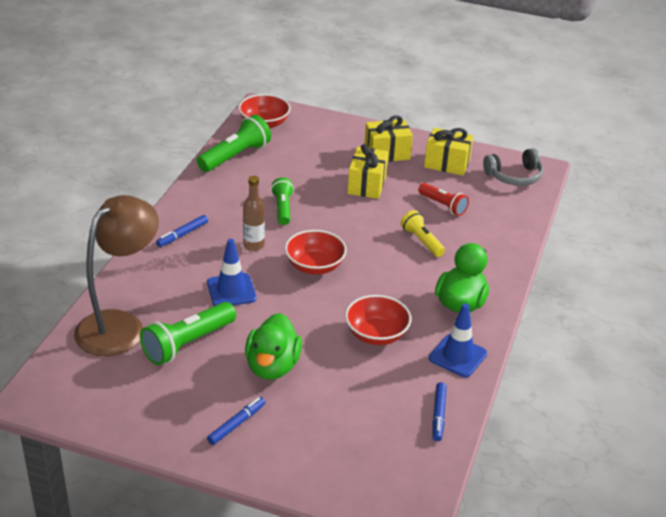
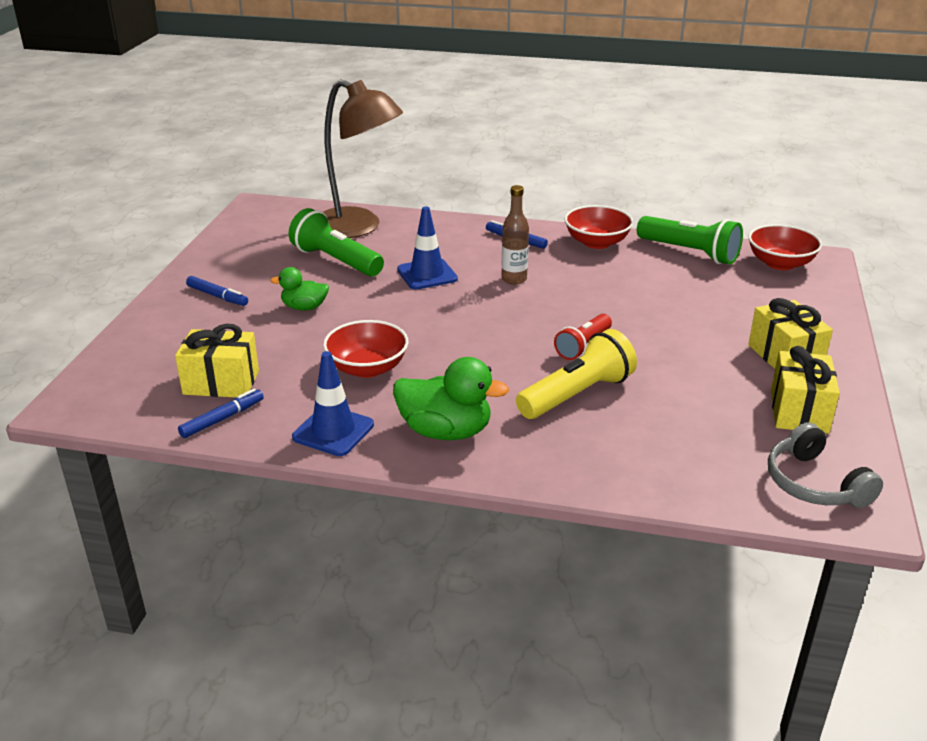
camera: 85 degrees right, 5 degrees down
green duck [245,313,302,380] -> green duck [270,267,329,311], size x0.60
green flashlight [271,177,294,225] -> none
red bowl [285,230,347,275] -> red bowl moved to [564,205,634,249]
yellow gift [348,144,388,199] -> yellow gift moved to [175,324,259,398]
yellow flashlight [401,210,445,257] -> yellow flashlight [516,329,637,419], size x1.58
red flashlight [418,183,469,216] -> red flashlight moved to [554,314,612,360]
blue marker [432,382,447,441] -> blue marker turned 135 degrees clockwise [178,389,264,438]

